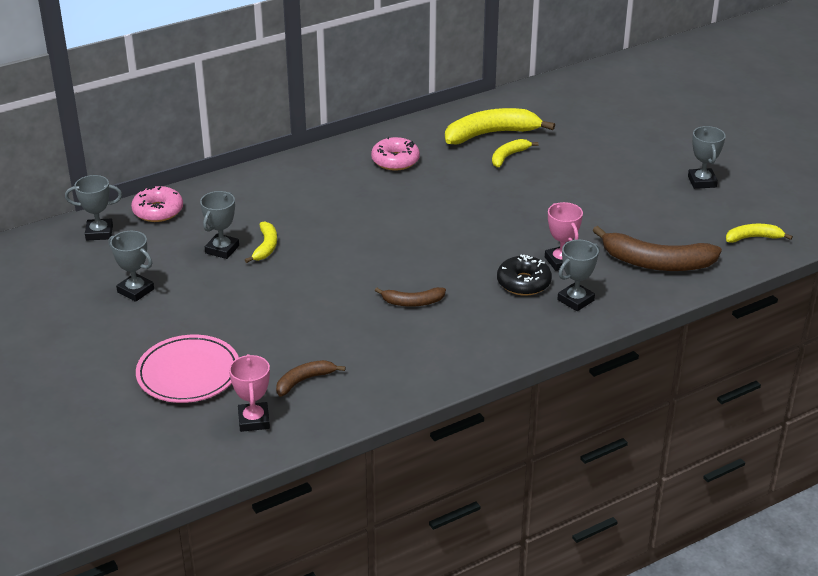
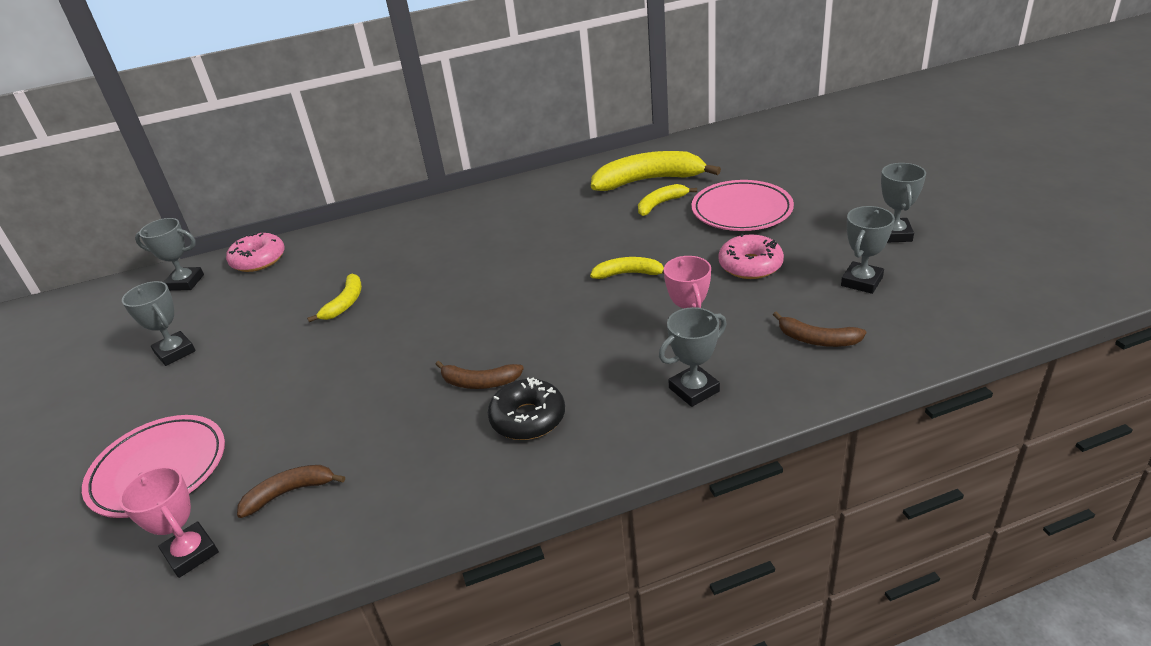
camera: 15 degrees right, 0 degrees up
grey trophy [200,191,239,259] -> grey trophy moved to [841,206,895,294]
pink trophy [229,354,270,432] -> pink trophy turned 45 degrees counterclockwise [119,467,219,578]
pink donut [371,137,420,171] -> pink donut moved to [719,234,784,279]
black donut [497,254,552,296] -> black donut moved to [488,377,565,440]
brown banana [592,226,722,271] -> brown banana [773,311,866,347], size x0.53
yellow banana [726,224,793,243] -> yellow banana moved to [590,257,664,279]
none -> pink plate [692,180,794,231]

